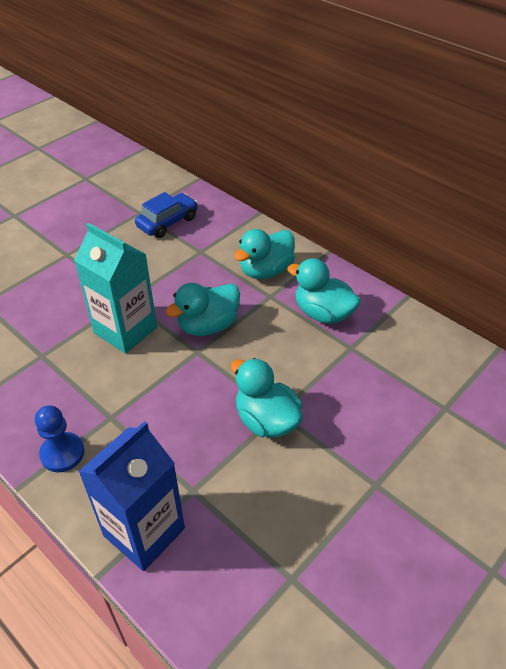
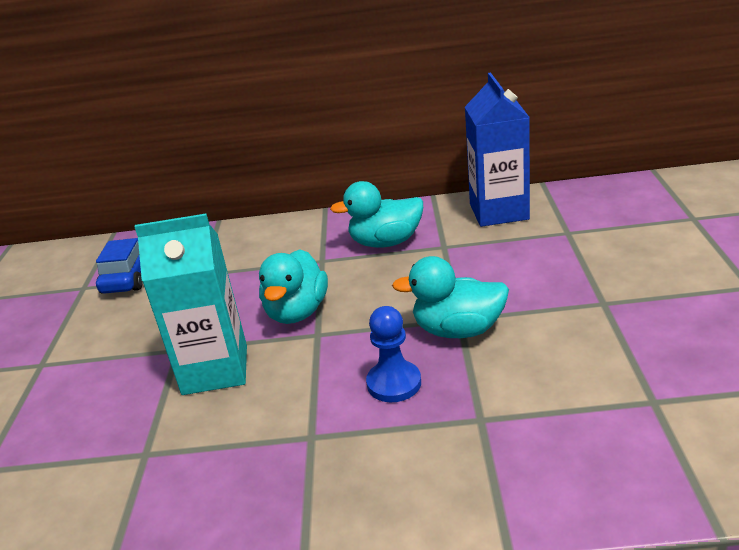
camera: 40 degrees left, 15 degrees down
blue pawn [35,405,84,473] -> blue pawn moved to [366,306,421,402]
blue carton [78,421,185,571] -> blue carton moved to [465,73,530,227]
turquoise duck [234,229,295,279] -> none

